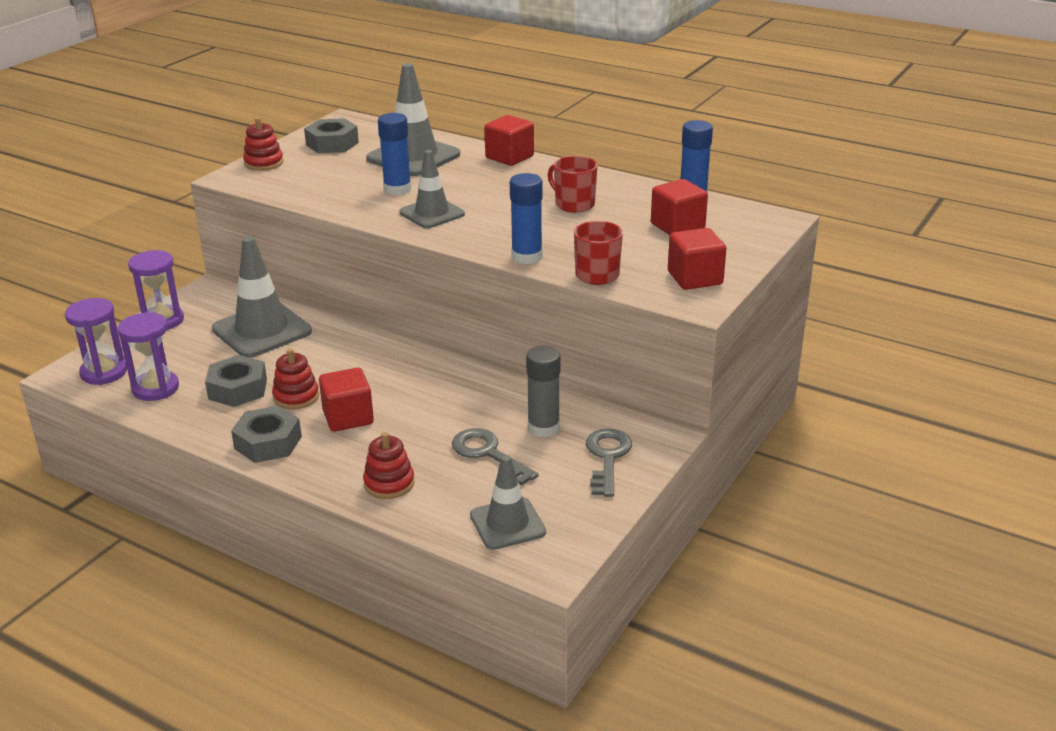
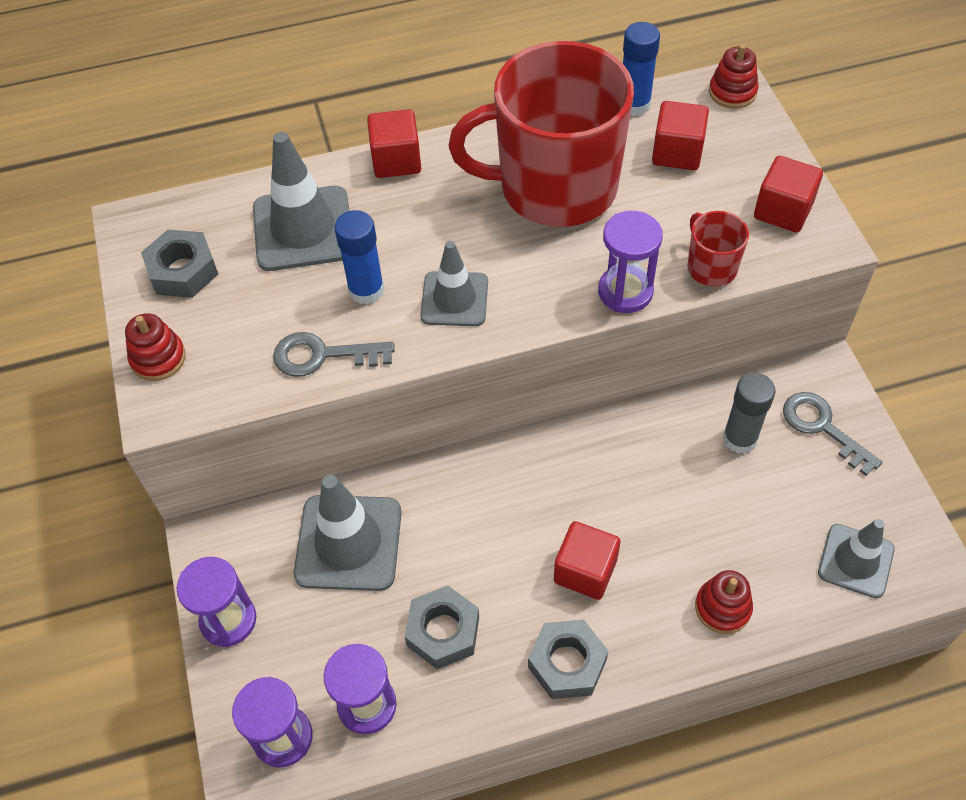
camera: 45 degrees left, 25 degrees up
red stacking toy [272,349,319,409] -> red stacking toy moved to [709,44,759,109]
grey key [452,428,539,485] -> grey key moved to [273,332,395,377]
blue glue stick [510,173,543,265] -> purple hourglass [598,211,663,313]
red mug [548,156,598,213] -> red mug [449,41,634,227], size x2.46

